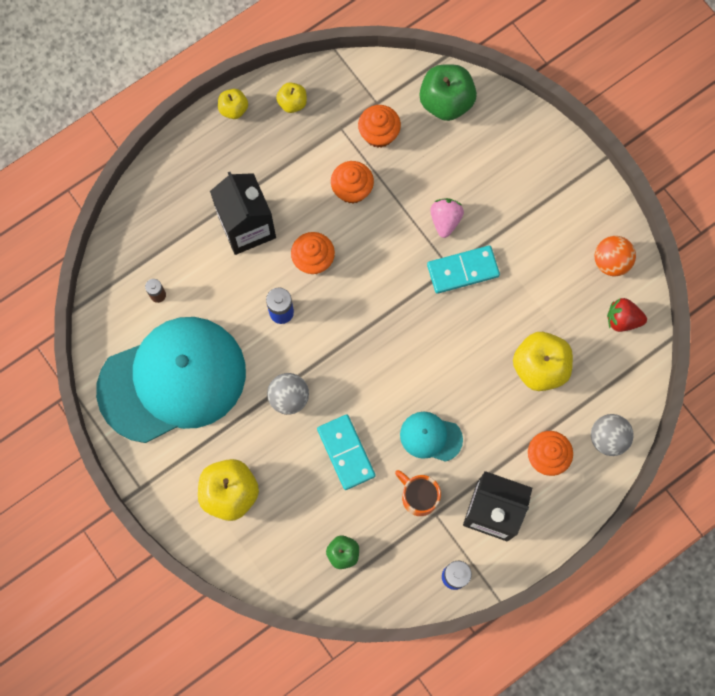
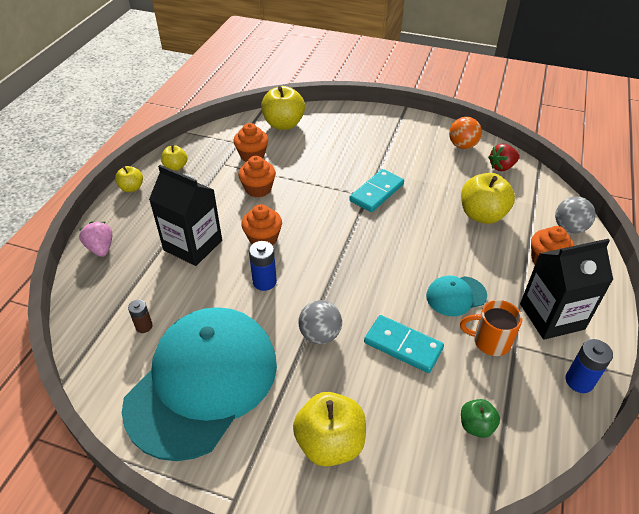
camera: 35 degrees left, 30 degrees down
green apple [419,65,477,121] -> yellow apple [261,86,305,130]
pink strawberry [430,198,464,238] -> pink strawberry moved to [79,222,112,257]

